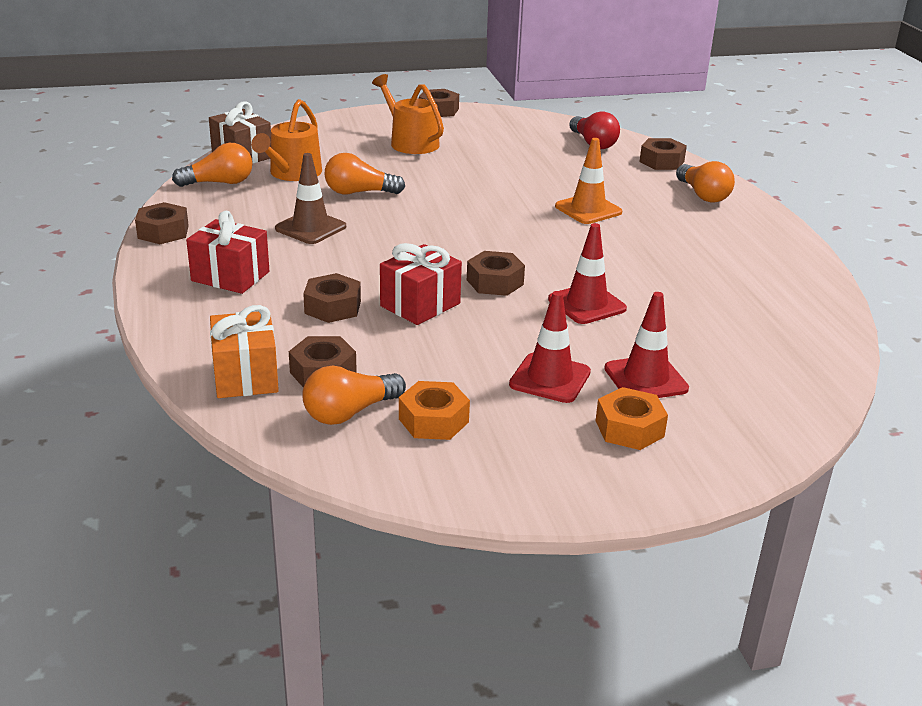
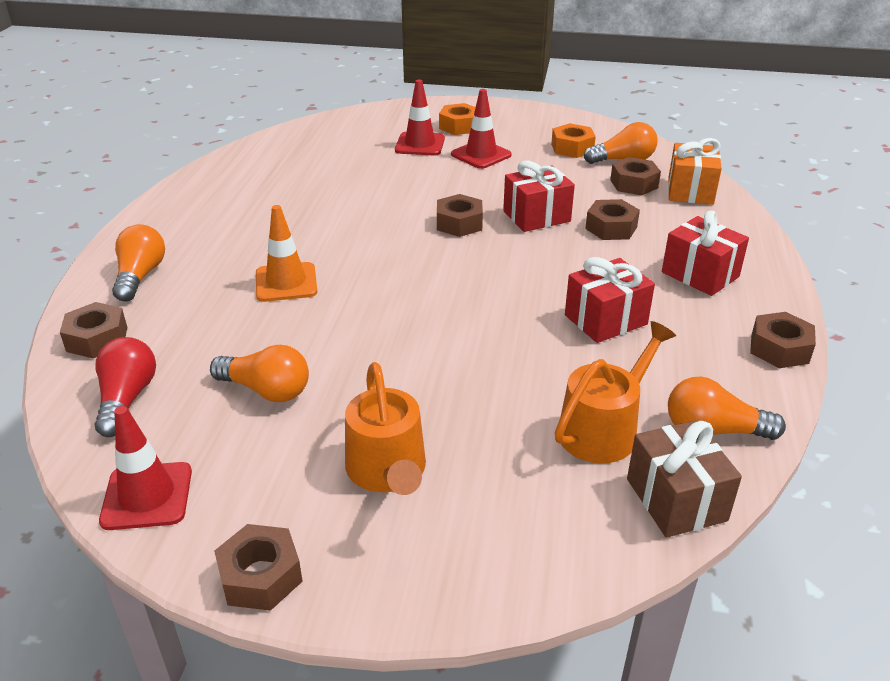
camera: 155 degrees left, 5 degrees up
brown traffic cone [275,153,346,244] -> red gift [565,257,655,343]
orange light bulb [324,153,405,194] -> orange light bulb moved to [210,345,309,402]
red traffic cone [548,223,627,324] -> red traffic cone moved to [99,406,192,530]

